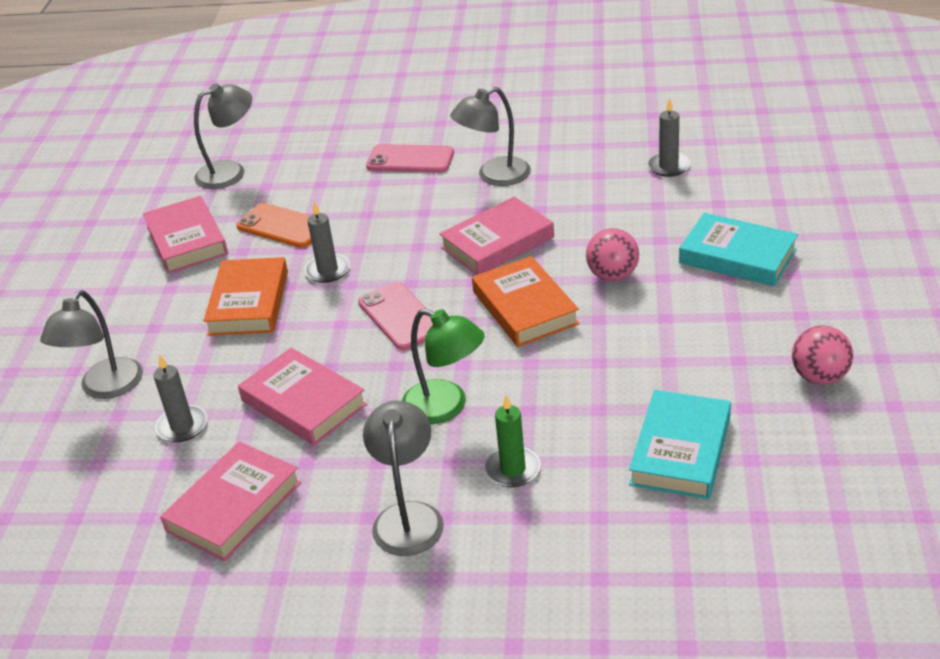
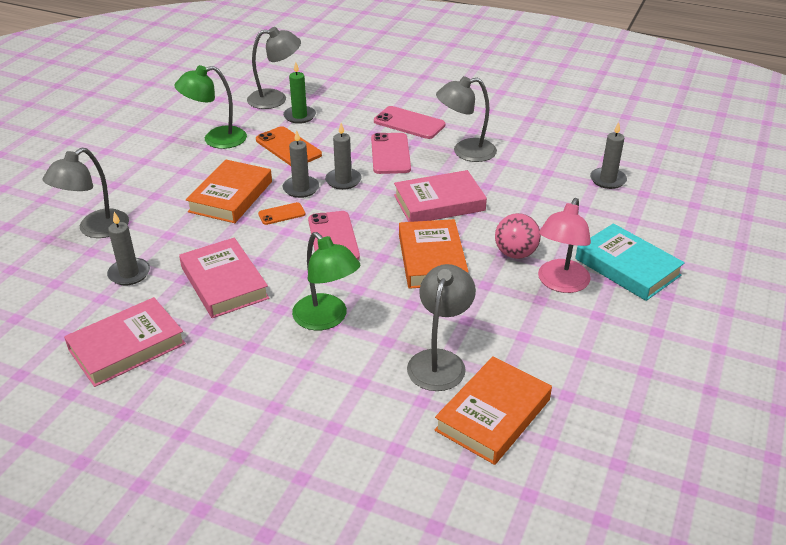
camera: 15 degrees right, 0 degrees up
pink book [143,196,228,274] -> green lamp [174,65,247,149]
grey lamp [363,401,444,556] -> grey lamp moved to [407,264,476,391]
green candle [485,395,541,487] -> green candle moved to [283,62,316,124]
turquoise book [629,390,731,499] -> orange book [435,356,552,465]
pink ball [792,325,853,385] -> none
none -> orange phone [258,202,305,225]
none -> grey candle [325,123,362,190]
none -> pink phone [371,133,411,174]
none -> pink lamp [538,198,591,293]

